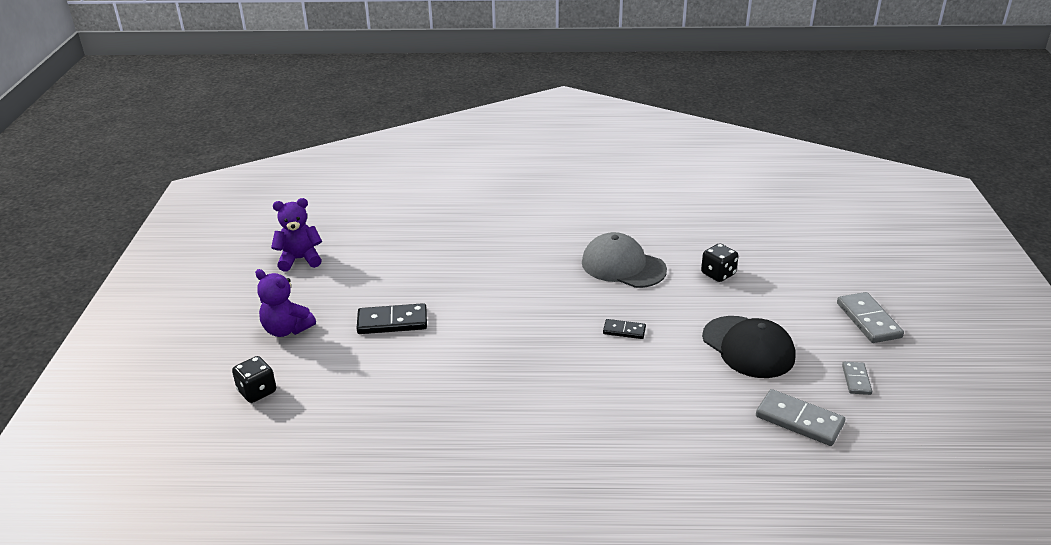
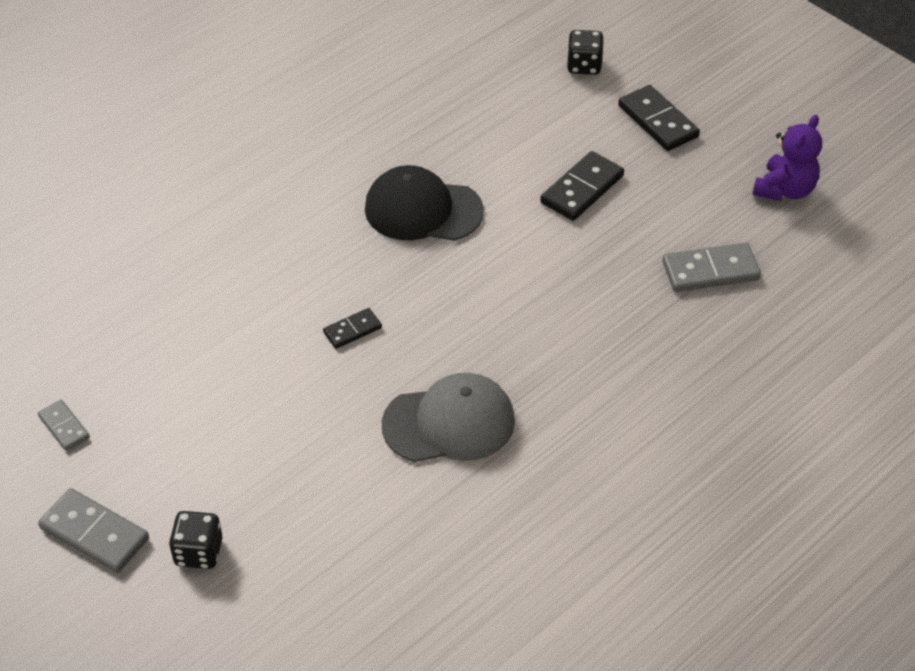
camera: 135 degrees right, 15 degrees up
purple teddy bear [255,269,316,337] -> black domino [618,85,700,151]
black dice [701,243,738,282] -> black dice moved to [169,511,223,569]
black cap [702,316,795,378] -> black cap moved to [365,165,484,241]
grey domino [756,389,845,446] -> grey domino moved to [662,242,761,292]

